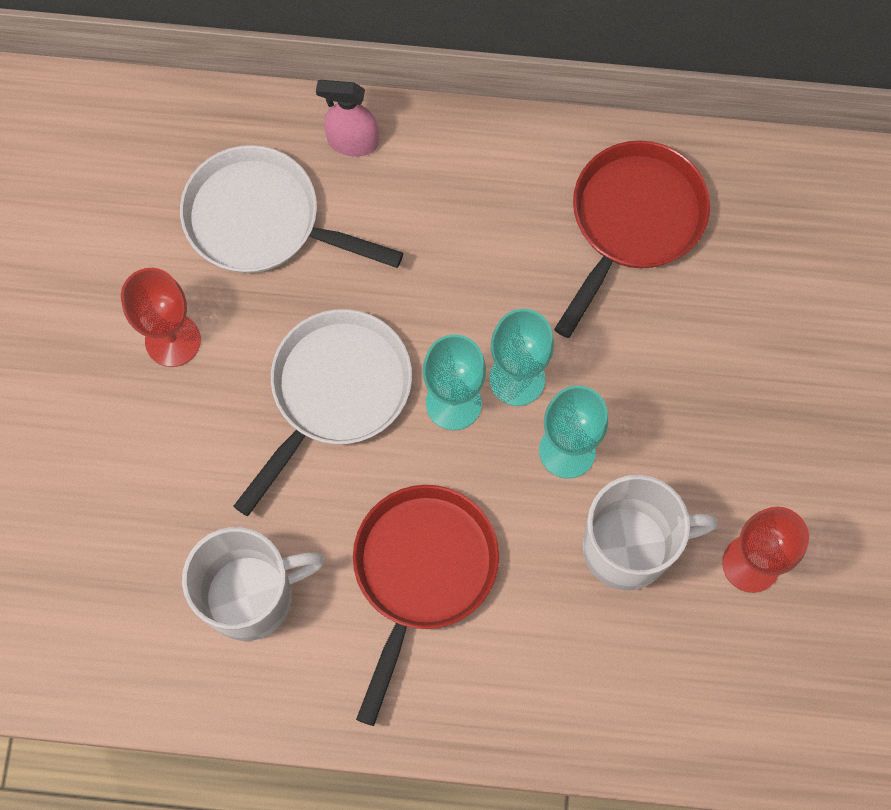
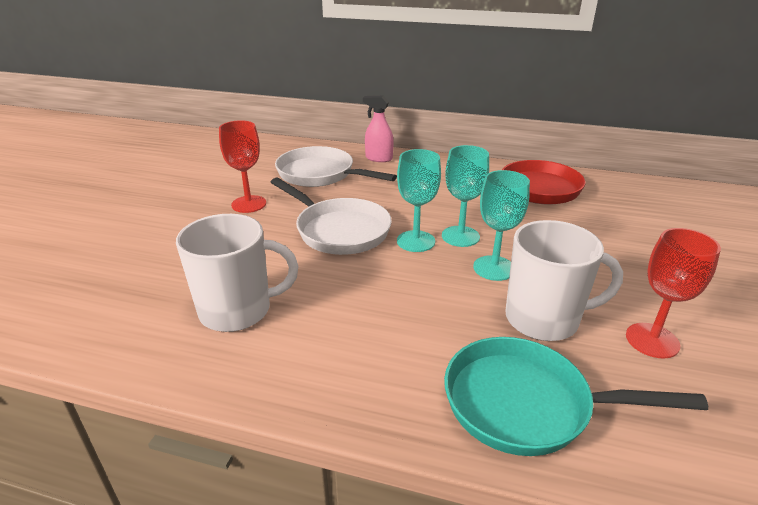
camera: 10 degrees right, 40 degrees down
white pan [233,309,412,516] -> white pan turned 90 degrees clockwise [271,178,392,255]
red pan [353,485,499,726] -> none
none -> turquoise pan [444,337,708,456]

